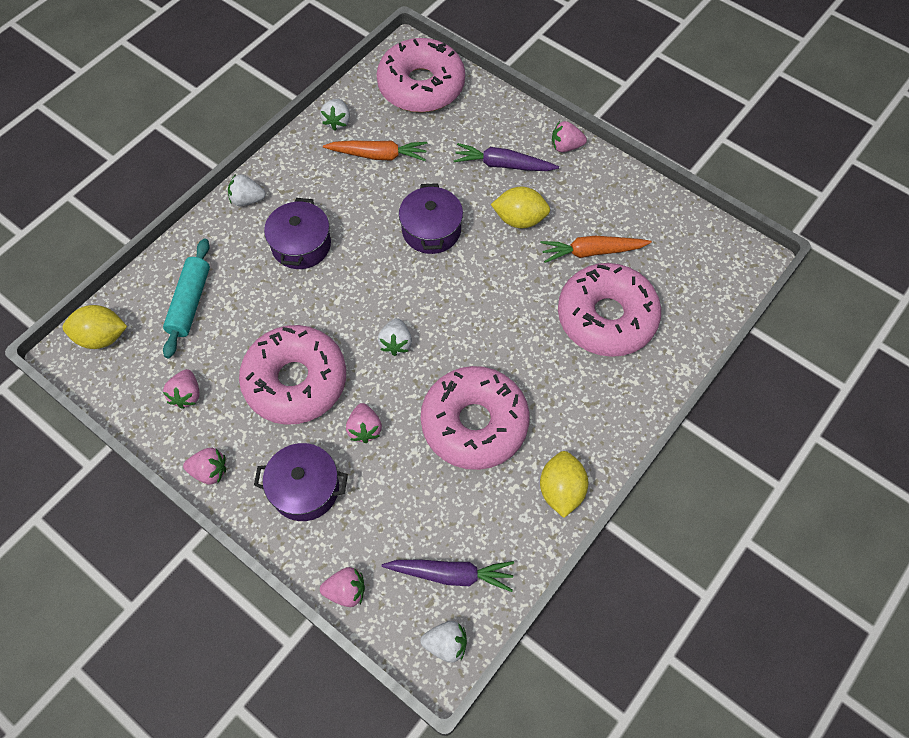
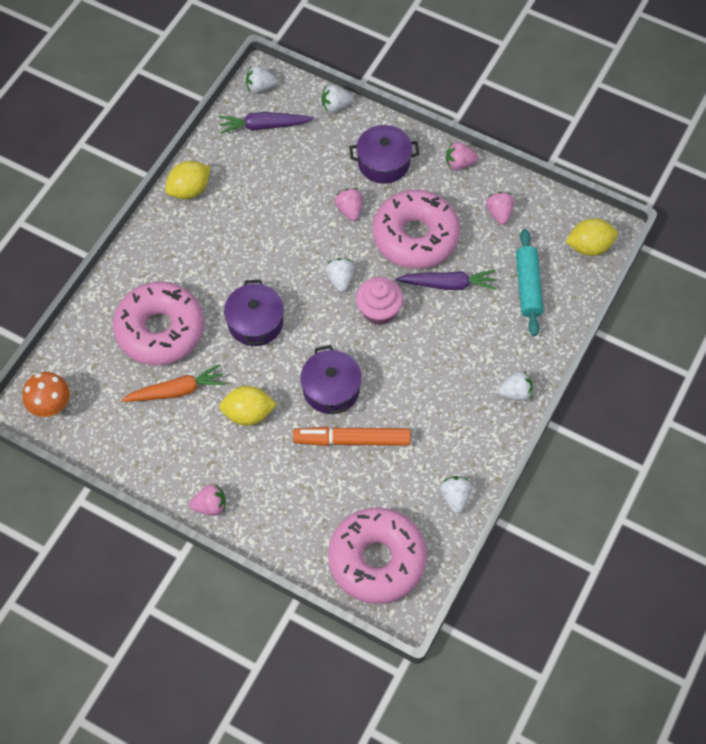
camera: 170 degrees right, 0 degrees up
purple pot [264,198,331,269] -> purple pot moved to [224,280,284,346]
pink strawberry [320,567,365,607] -> white strawberry [322,85,353,113]
orange carrot [323,140,427,161] -> none
pink donut [421,366,530,470] -> none
purple carrot [453,143,559,171] -> purple carrot moved to [396,270,496,290]
yellow lemon [540,451,588,518] -> yellow lemon turned 60 degrees clockwise [165,161,211,199]
none -> orange mushroom [22,372,70,417]
none -> orange marker [293,426,411,446]
none -> pink cupcake [356,277,403,325]

